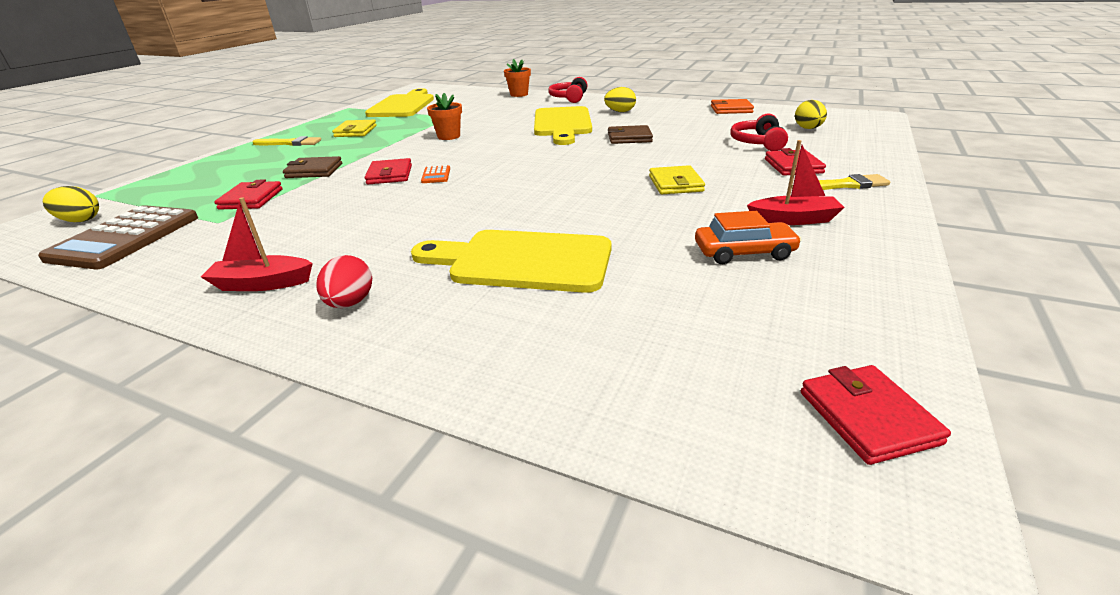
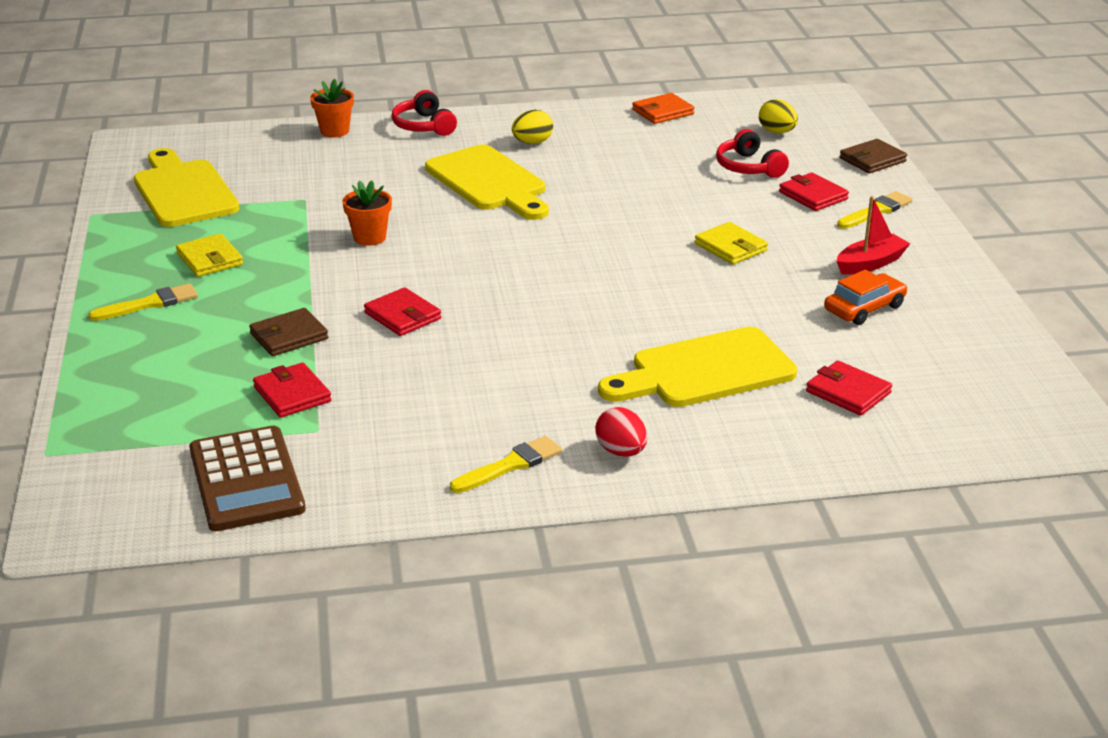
camera: 35 degrees left, 0 degrees up
yellow egg [43,186,99,222] -> none
red boat [201,197,313,291] -> yellow brush [450,436,562,493]
orange calculator [421,165,450,183] -> none
brown wallet [608,125,653,144] -> brown wallet moved to [840,139,907,174]
red wallet [801,365,951,465] -> red wallet moved to [806,361,892,416]

